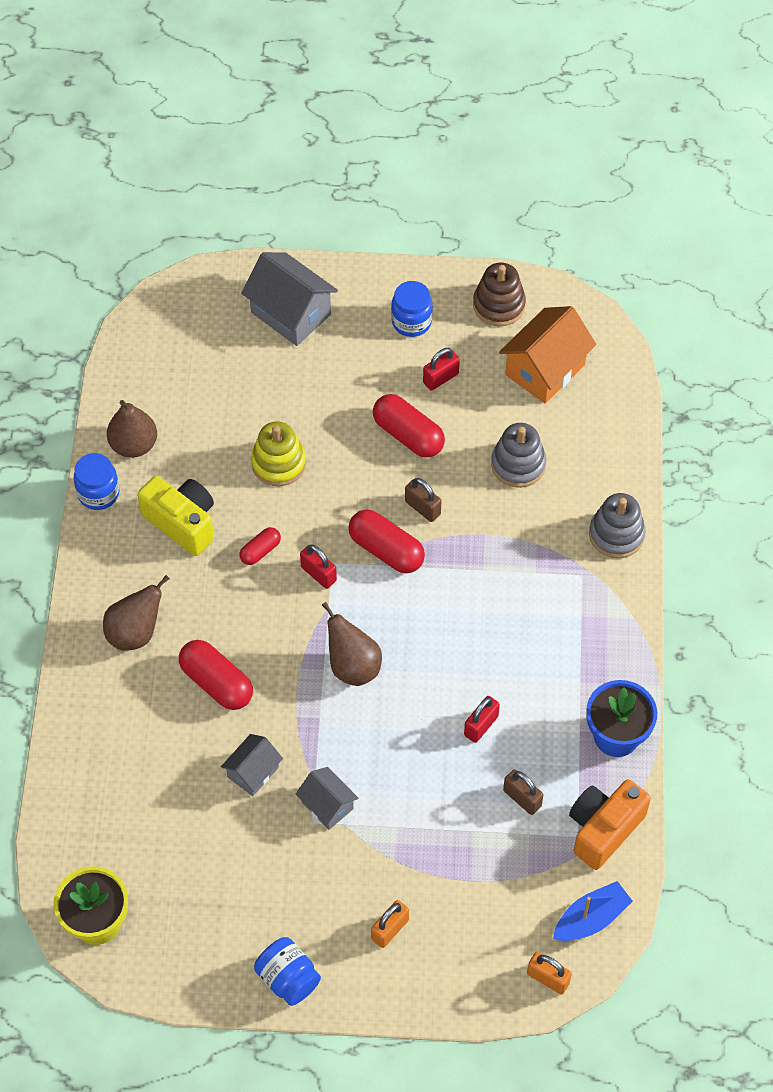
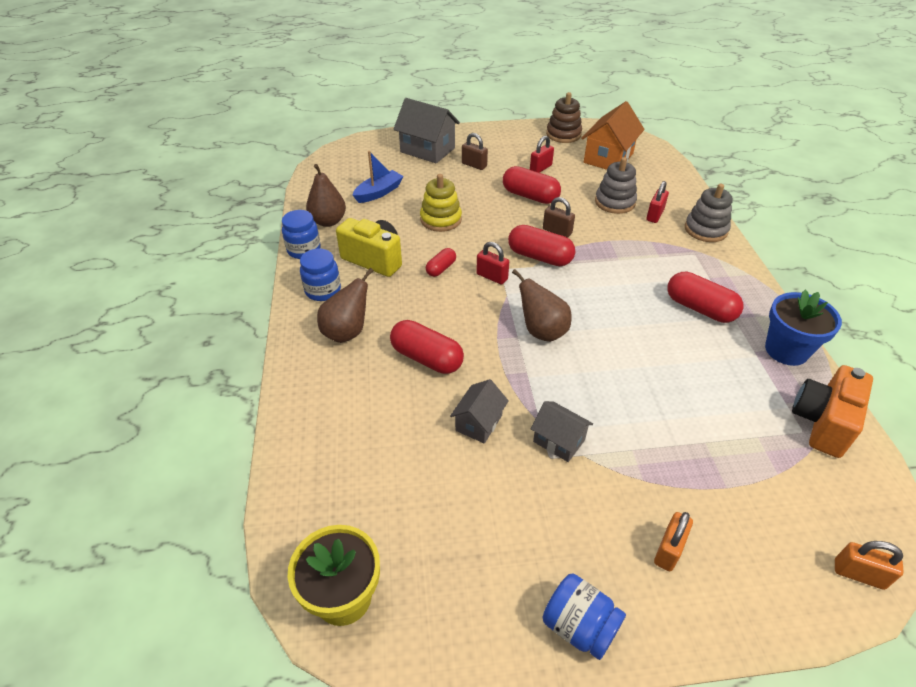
camera: 10 degrees left, 15 degrees down
blue jar [391,281,433,337] -> blue jar moved to [300,249,341,301]
red padlock [464,696,500,743] -> red padlock moved to [646,181,669,223]
brown padlock [503,769,543,815] -> brown padlock moved to [462,133,488,170]
blue boat [553,881,633,941] -> blue boat moved to [353,151,404,203]
none -> red capsule [667,272,743,323]

